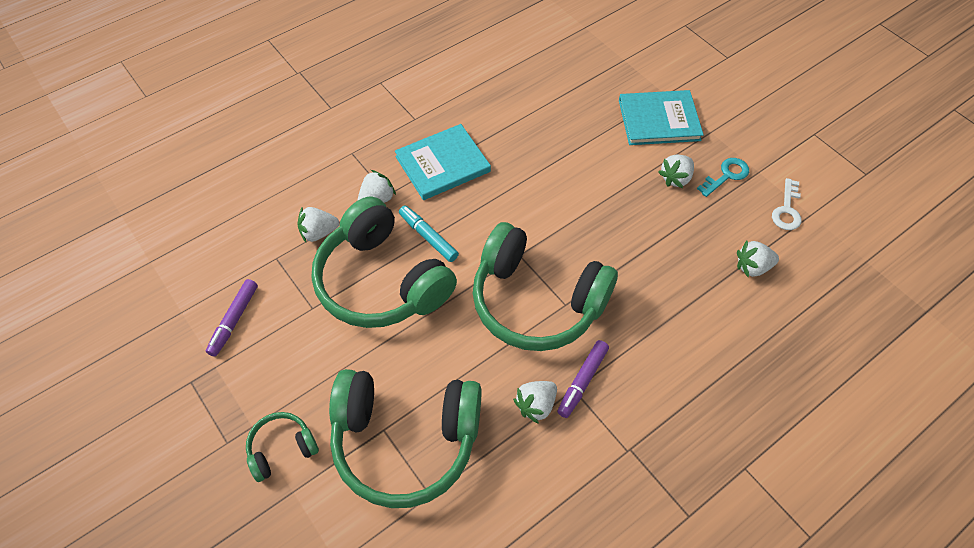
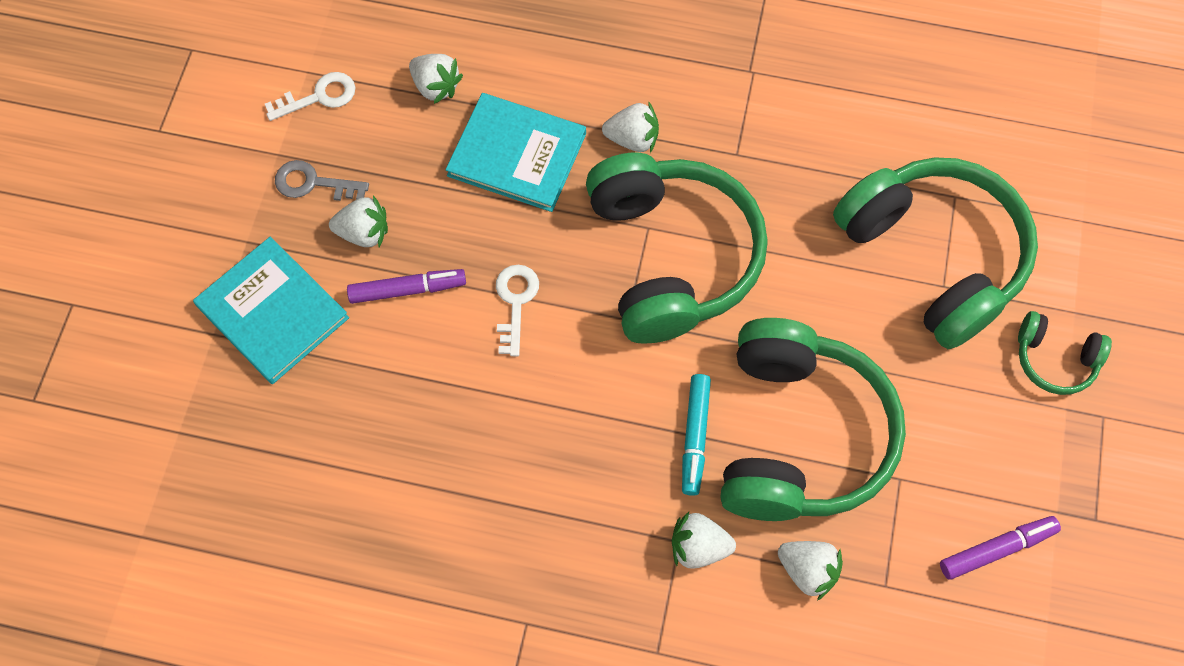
camera: 130 degrees left, 10 degrees up
turquoise book [395,124,491,200] -> turquoise book moved to [446,93,586,212]
white strawberry [513,381,557,424] -> white strawberry moved to [602,101,659,153]
purple marker [557,340,609,418] -> purple marker moved to [347,269,466,304]
turquoise key [697,158,749,197] -> grey key [275,160,369,201]
none -> white key [496,265,539,356]

